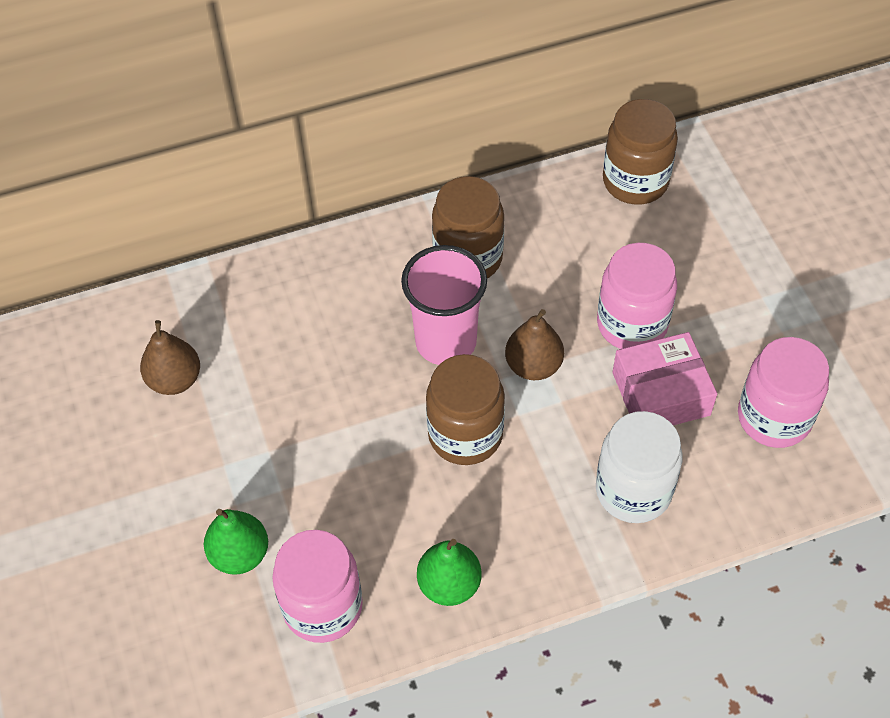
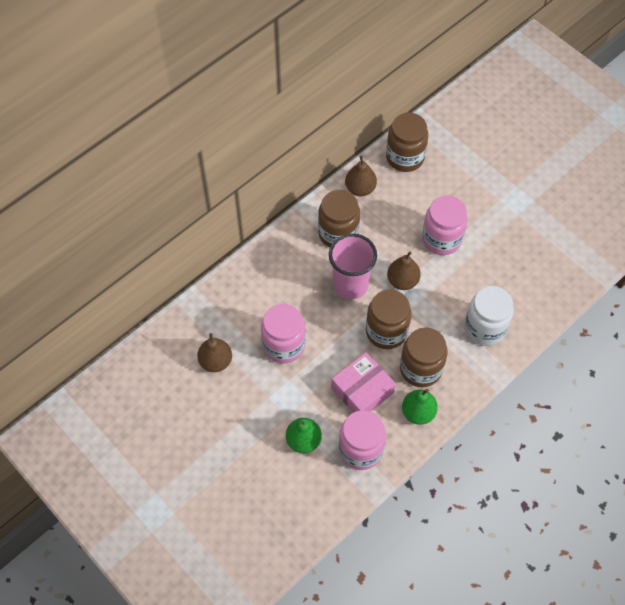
camera: 25 degrees left, 5 degrees up
pink box [612,332,717,425] -> pink box moved to [331,352,396,413]
pink jar [738,337,829,448] -> pink jar moved to [261,304,306,364]
none -> brown pear [345,155,377,196]
none -> brown jar [400,327,448,387]

